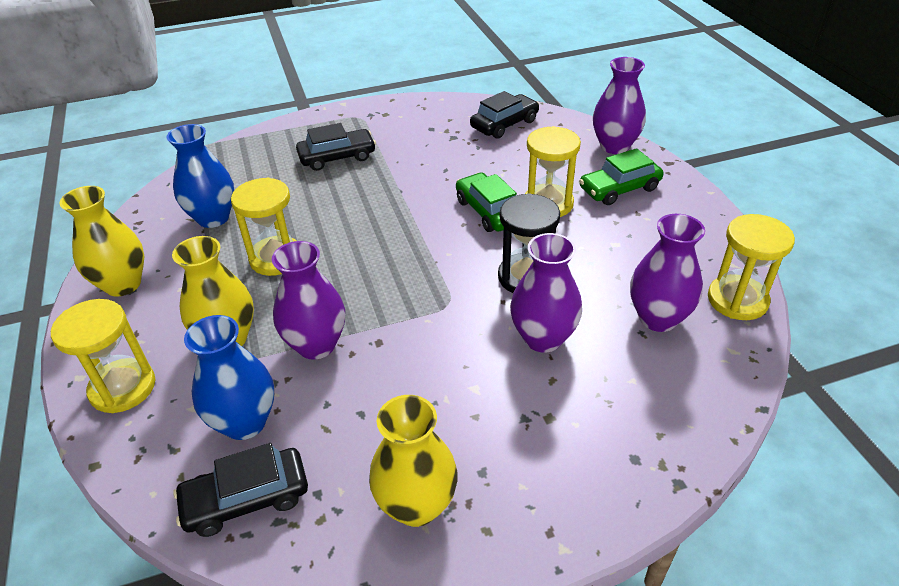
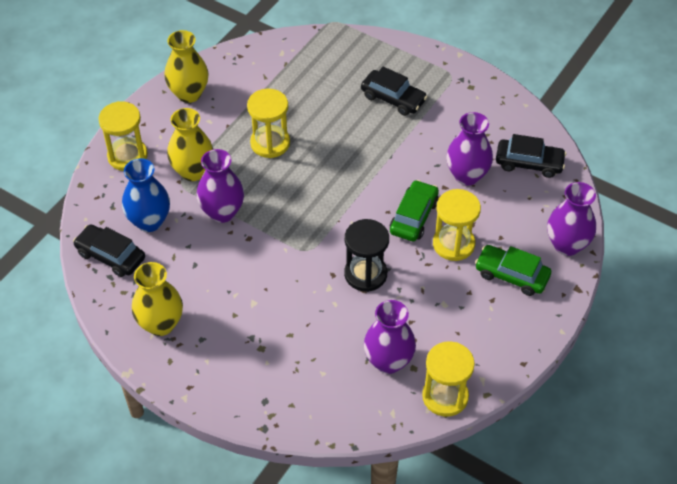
camera: 50 degrees right, 10 degrees up
blue vase [167,124,234,228] -> none
purple vase [510,233,582,353] -> purple vase moved to [447,112,493,186]

